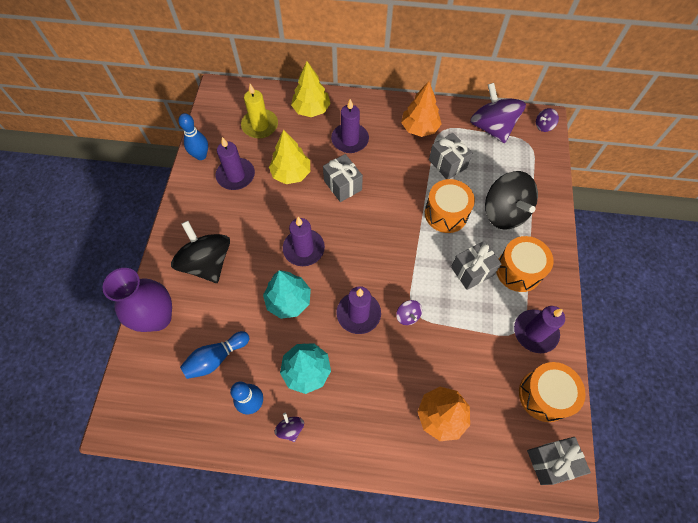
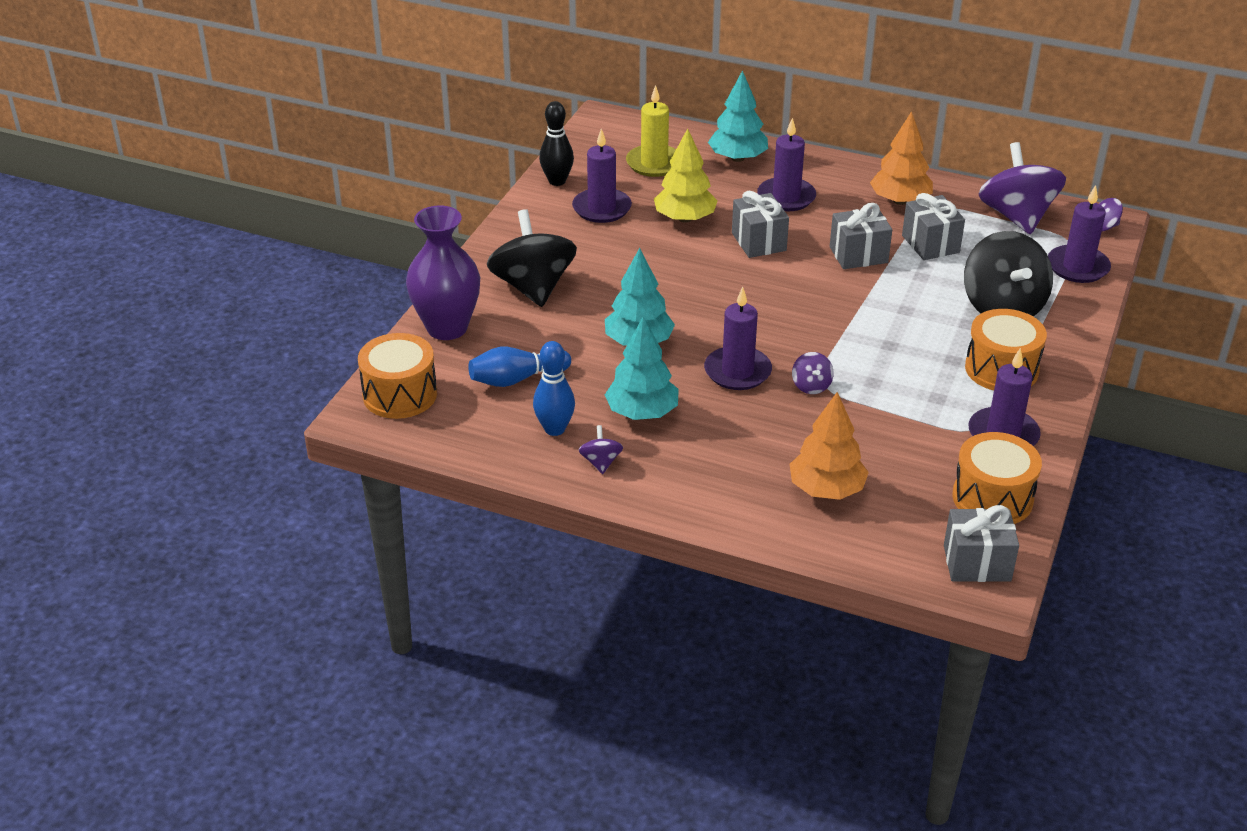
camera: 15 degrees right, 25 degrees down
blue bowling pin [178,113,208,160] -> black bowling pin [539,101,574,186]
purple candle [283,217,325,266] -> purple candle moved to [1048,185,1111,283]
yellow tree [291,61,331,117] -> turquoise tree [708,70,768,162]
orange drum [425,179,475,233] -> orange drum moved to [358,333,437,419]
grey gift [451,241,501,290] -> grey gift moved to [830,203,892,269]

